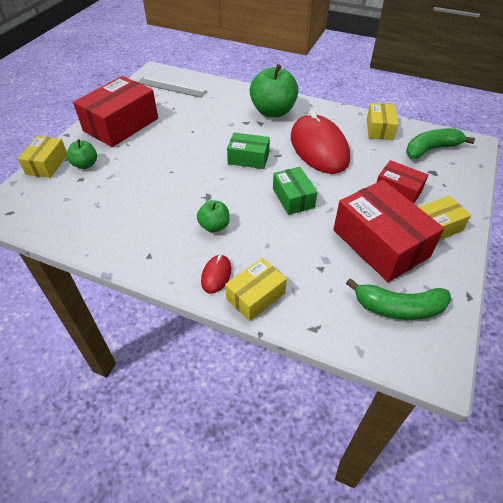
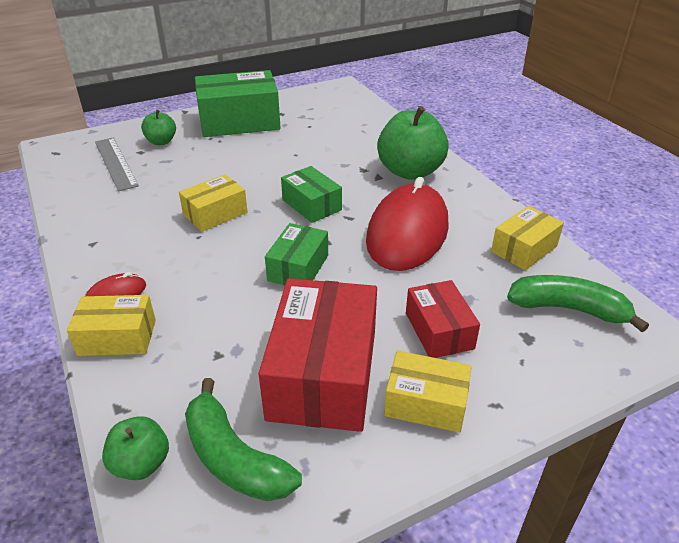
camera: 40 degrees right, 10 degrees down
yellow box [18,136,67,178] -> yellow box moved to [179,174,248,232]
red box [73,76,158,147] -> green box [195,70,281,137]
grey ruler [138,77,207,98] -> grey ruler moved to [95,138,139,191]
green apple [197,200,230,232] -> green apple moved to [102,416,169,480]

